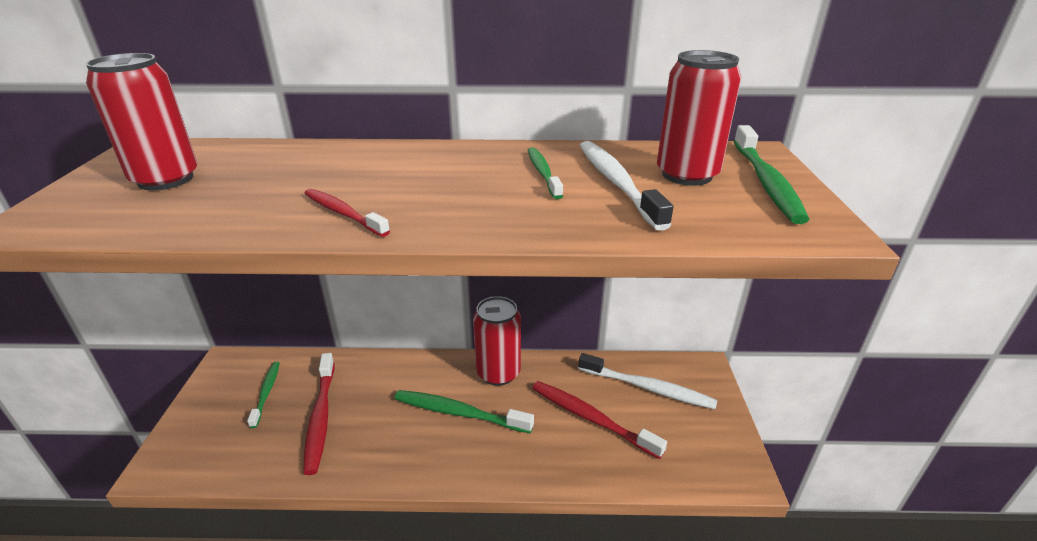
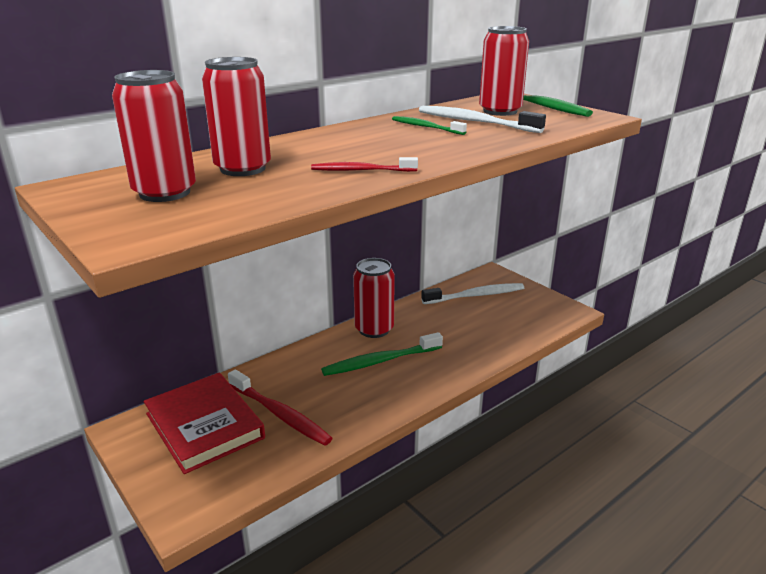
camera: 40 degrees left, 5 degrees down
green toothbrush [247,362,280,428] -> red book [144,373,265,474]
red toothbrush [532,381,667,459] -> none
none -> red can [202,57,271,176]

